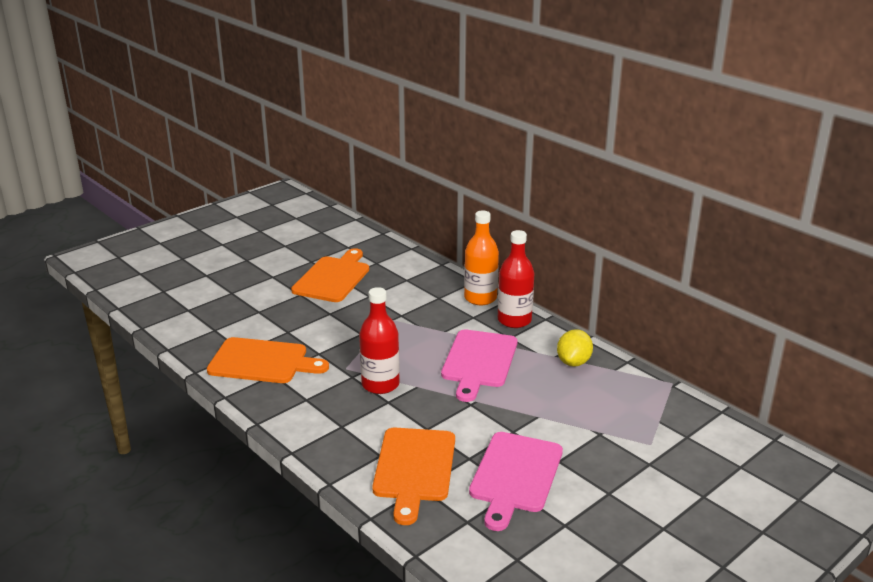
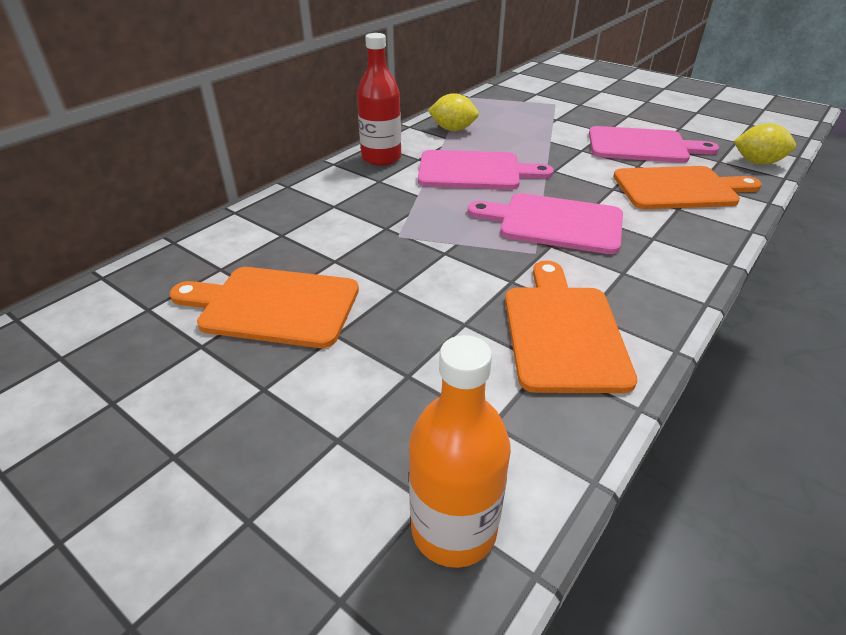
camera: 100 degrees left, 10 degrees up
red bottle [359,287,400,394] -> pink cutting board [468,193,623,254]
orange bottle [464,211,499,305] -> orange bottle moved to [409,335,511,568]
none -> yellow lemon [733,123,796,165]

